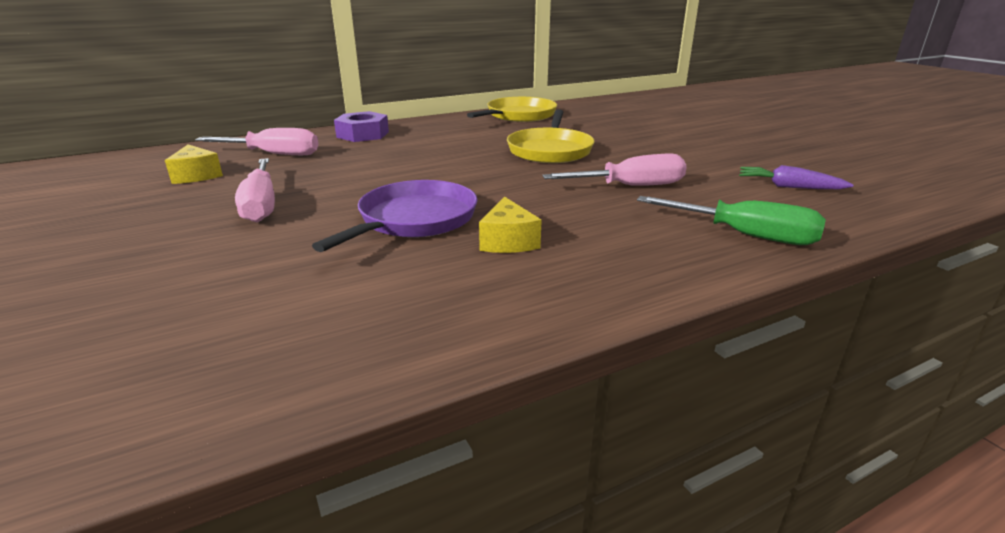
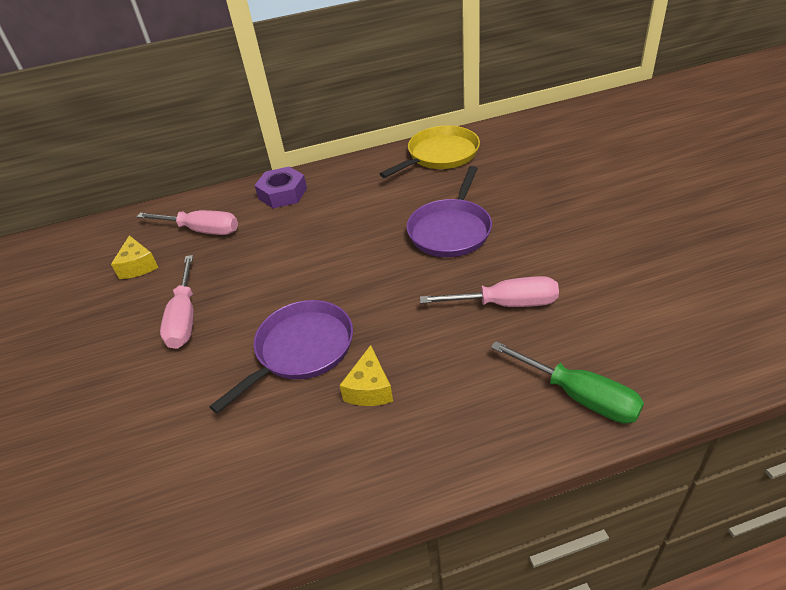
camera: 15 degrees right, 15 degrees up
yellow pan [507,109,595,163] -> purple pan [406,166,492,257]
purple carrot [739,165,854,189] -> none

